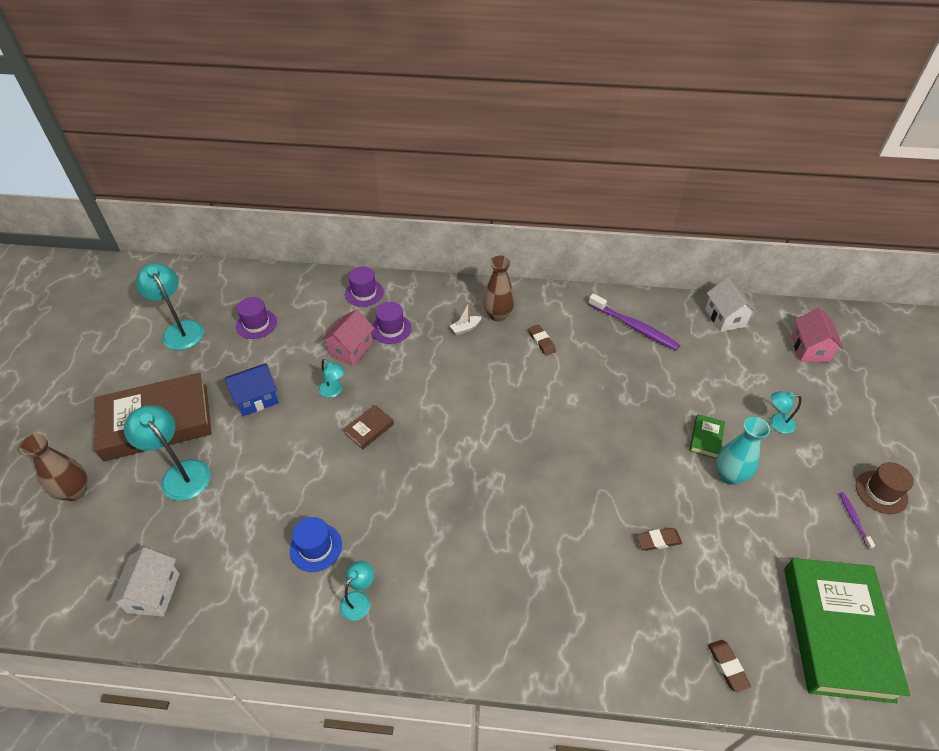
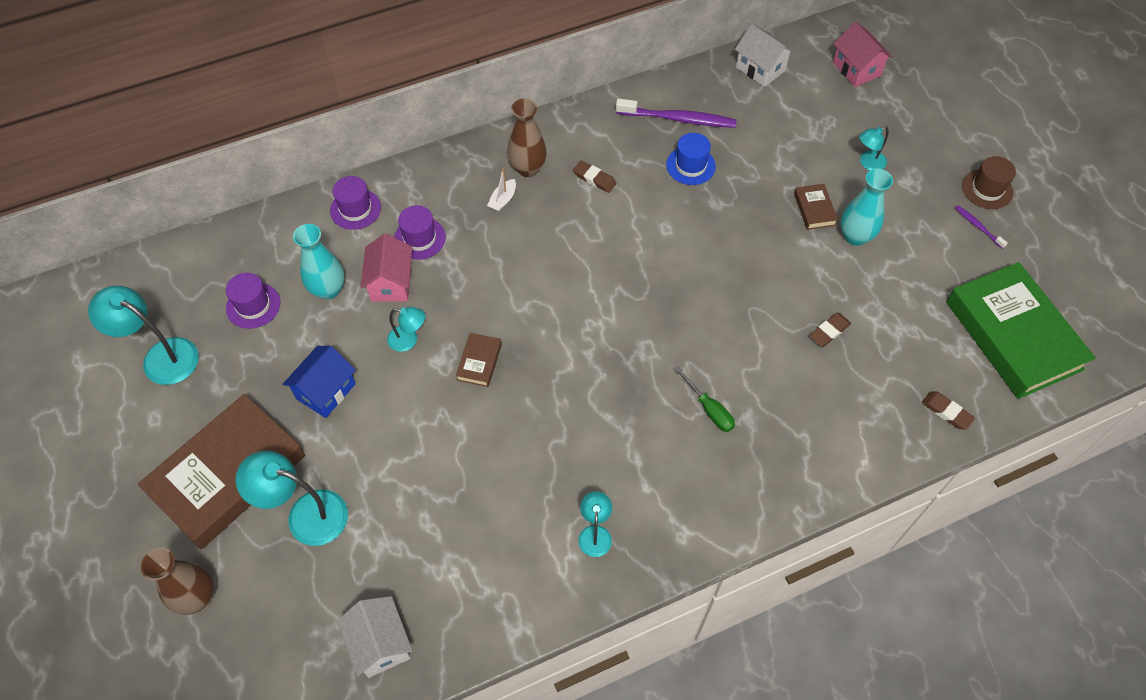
camera: 30 degrees left, 10 degrees up
blue hat [290,517,342,572] -> blue hat moved to [666,133,716,185]
green book [689,414,725,459] -> brown book [794,184,838,230]
none -> turquoise vase [293,224,345,300]
none -> green screwdriver [674,367,735,432]

